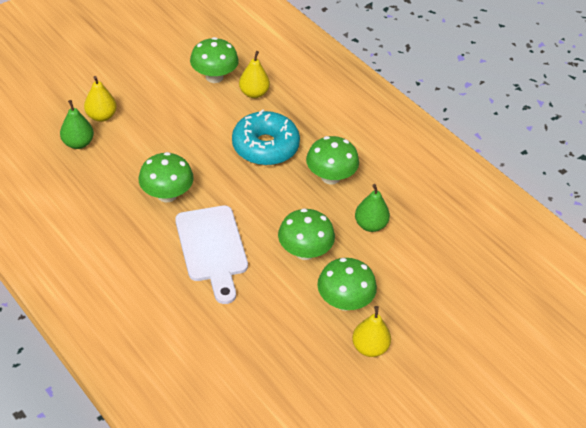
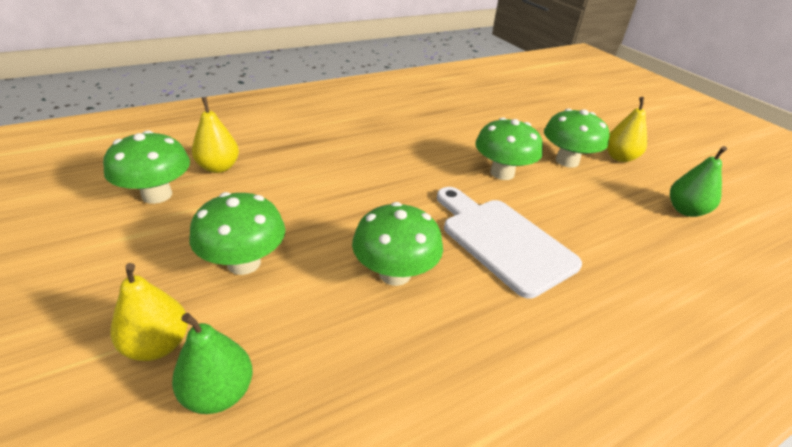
camera: 80 degrees left, 10 degrees down
white cutting board [175,205,248,304] -> white cutting board turned 120 degrees counterclockwise [437,187,582,299]
turquoise donut [232,109,300,165] -> none
green mushroom [306,136,359,184] -> green mushroom moved to [190,192,285,275]
green pear [355,184,390,232] -> green pear moved to [670,146,727,217]

